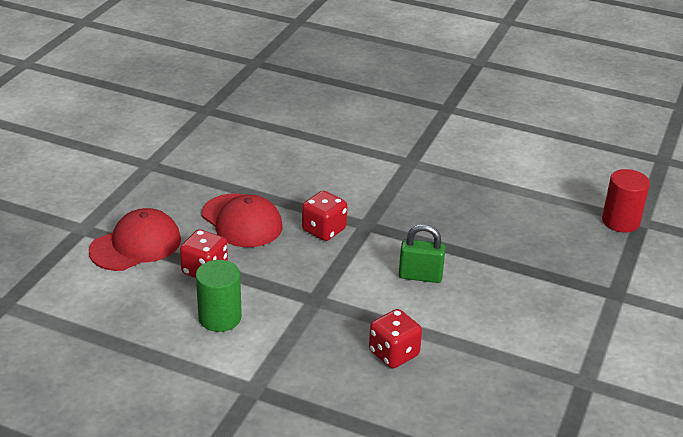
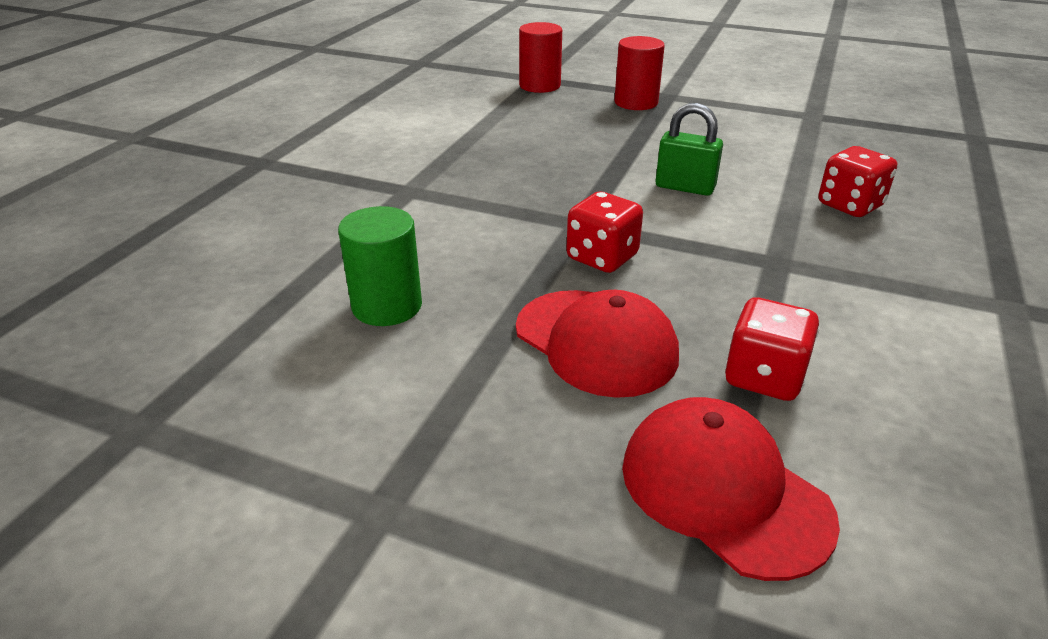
camera: 90 degrees left, 0 degrees up
green cylinder [196,260,242,332] -> green cylinder moved to [338,206,422,326]
red cap [202,194,283,247] -> red cap turned 90 degrees clockwise [516,290,679,398]
green padlock [399,224,446,283] -> green padlock turned 75 degrees counterclockwise [656,103,723,196]
none -> red cylinder [614,36,665,110]

